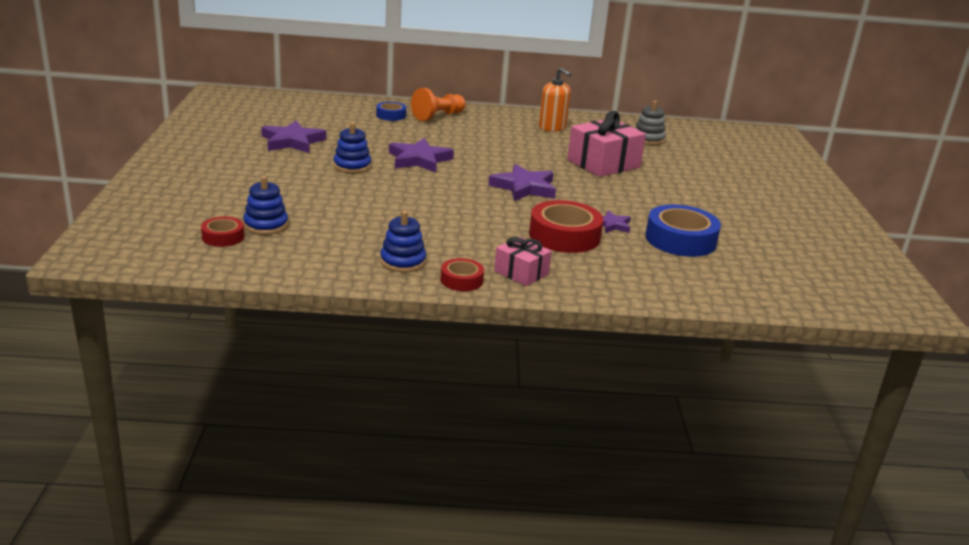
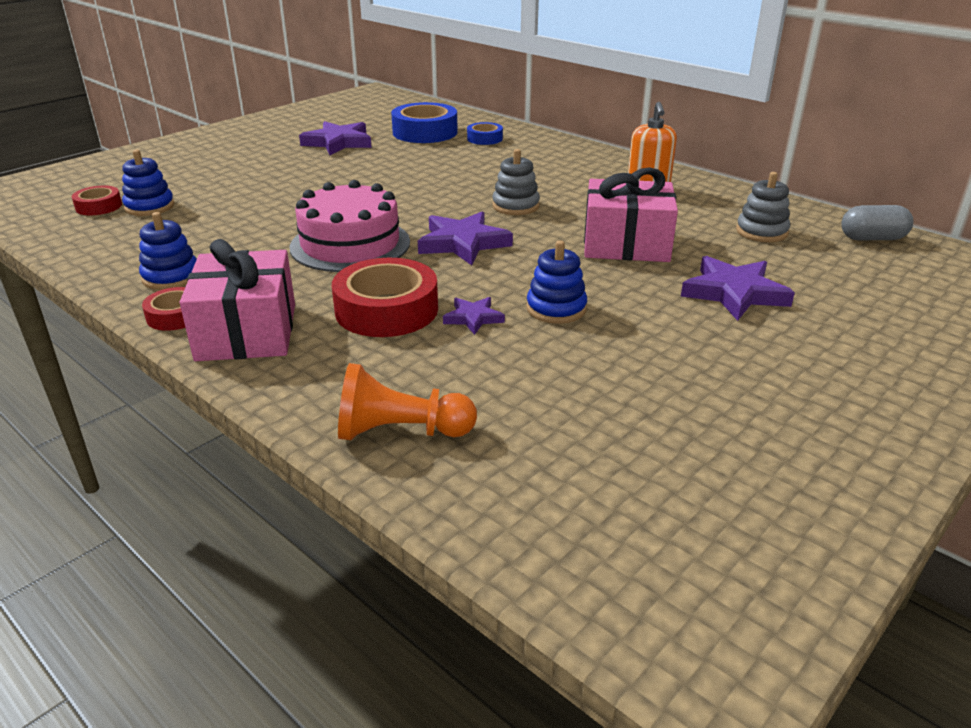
camera: 45 degrees right, 5 degrees up
blue stacking toy [333,122,371,173] -> blue stacking toy moved to [526,240,587,324]
purple star [389,138,454,172] -> purple star moved to [681,256,795,321]
orange pawn [411,88,466,121] -> orange pawn moved to [338,363,477,440]
pink gift [494,236,552,286] -> pink gift [180,239,295,361], size x1.73
blue tape [645,204,721,257] -> blue tape moved to [391,102,458,143]
none -> pink cake [289,180,410,272]
none -> grey stacking toy [492,149,540,215]
none -> grey capsule [841,205,913,240]

